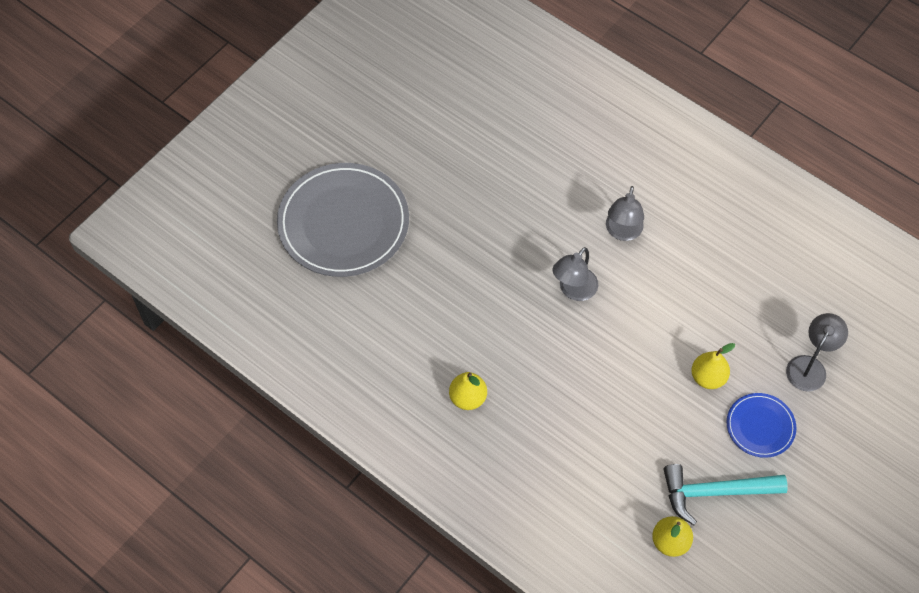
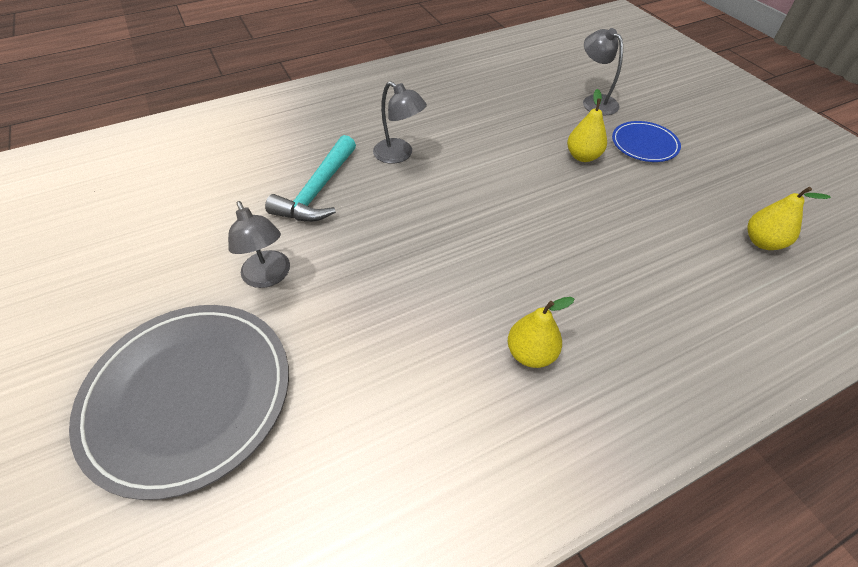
camera: 65 degrees left, 10 degrees down
grey lamp [553,247,598,301] -> grey lamp moved to [228,201,290,288]
turquoise hammer [664,464,788,525] -> turquoise hammer moved to [265,135,356,222]

